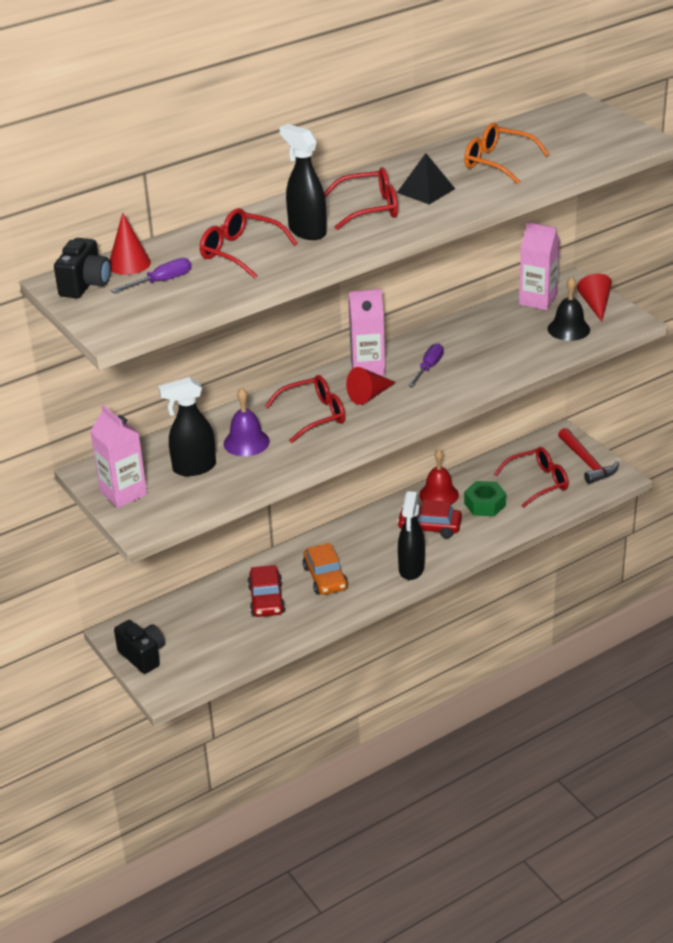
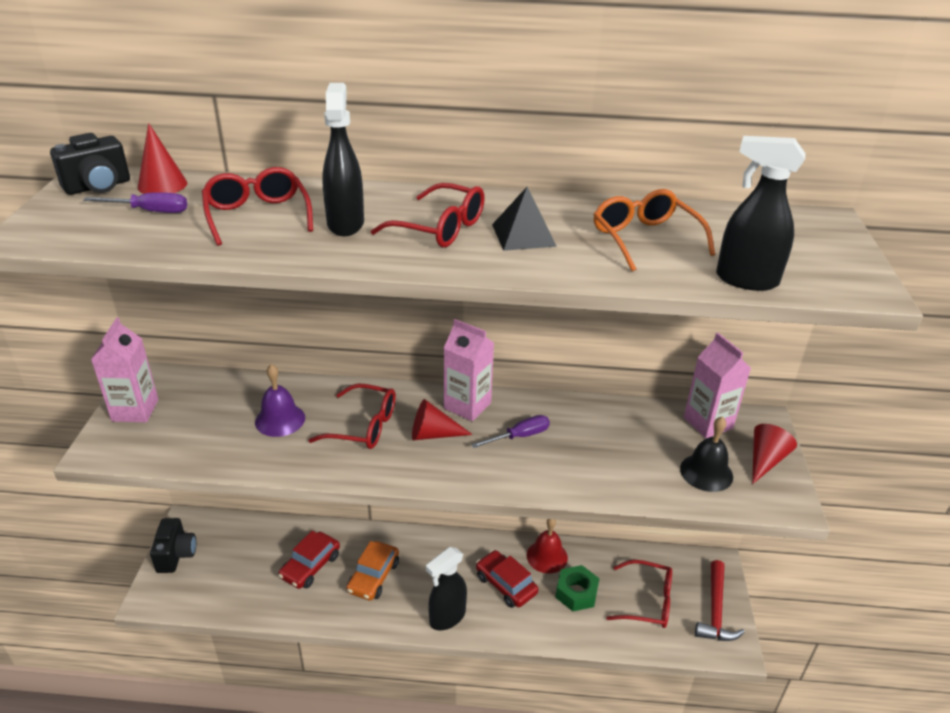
camera: 35 degrees right, 0 degrees up
black spray bottle [158,377,216,476] -> black spray bottle moved to [716,136,806,291]

